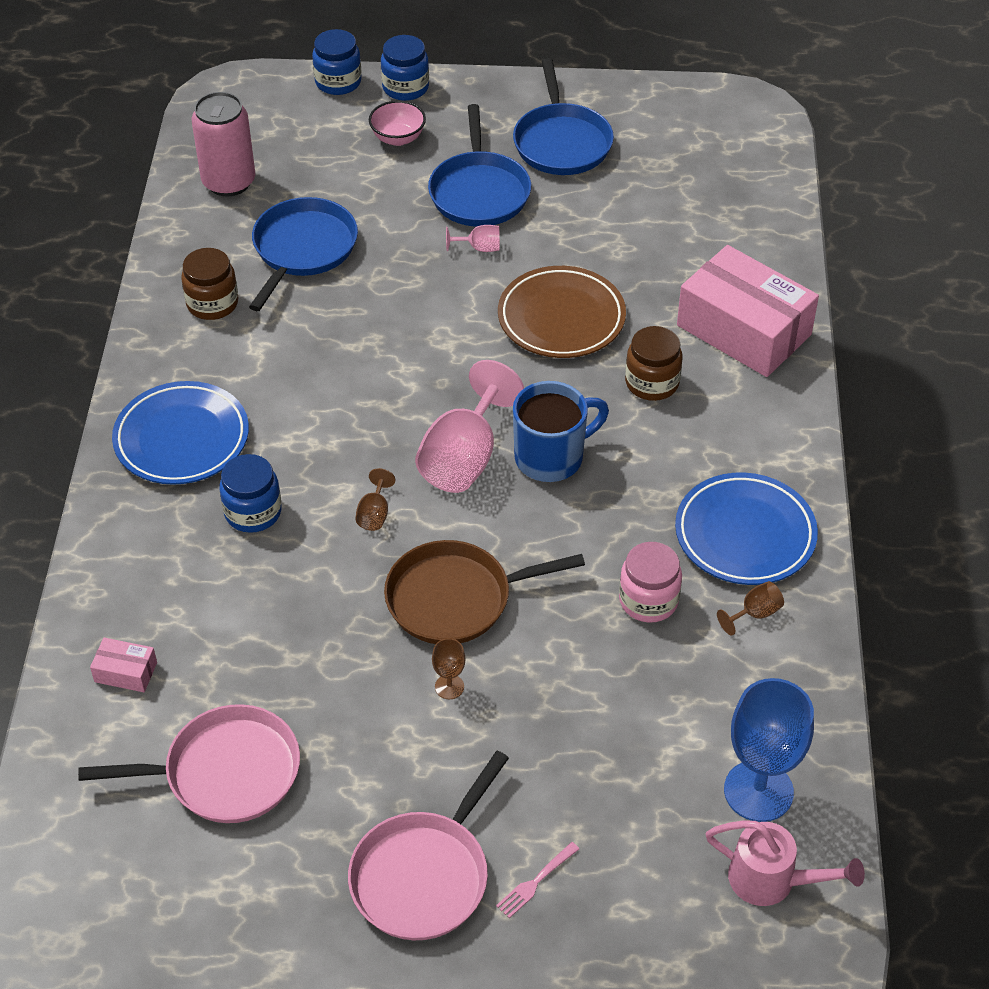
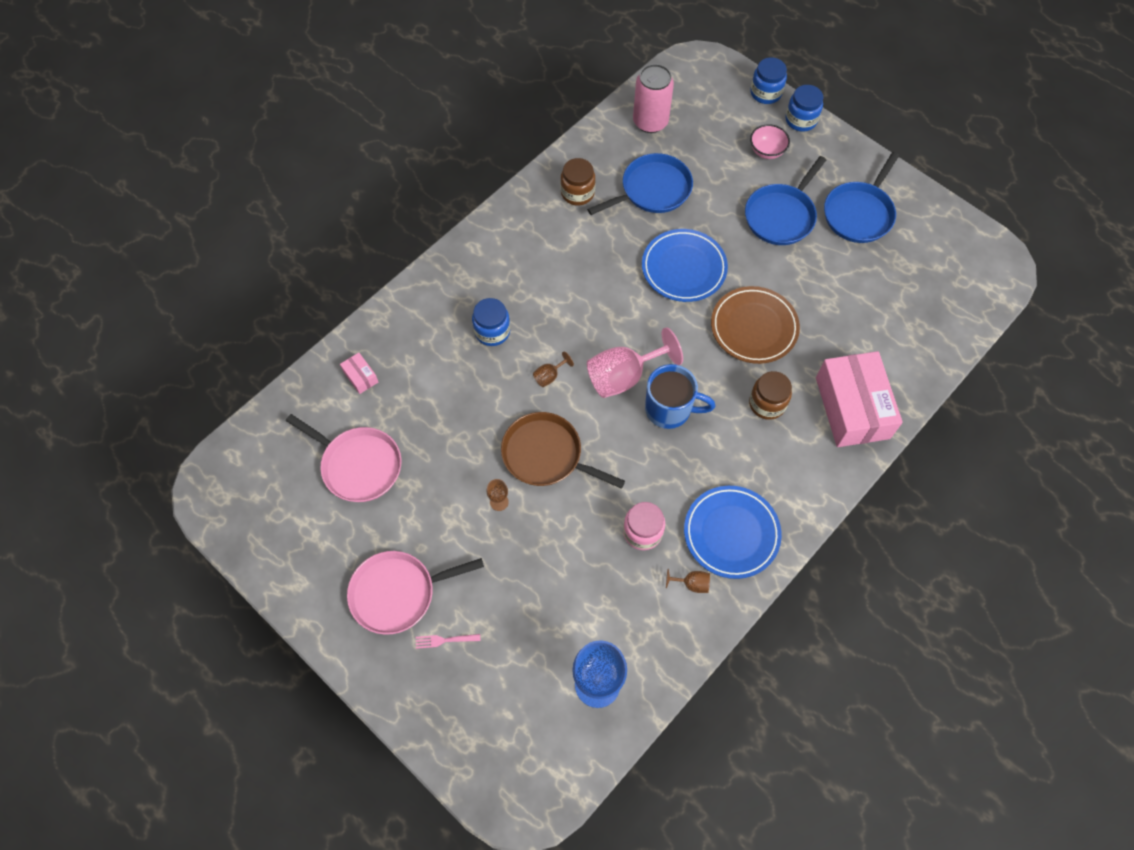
camera: 40 degrees right, 15 degrees up
blue plate [112,381,249,485] -> blue plate moved to [642,229,728,302]
pink goblet [446,225,500,252] -> none
pink watering can [706,820,865,906] -> none

